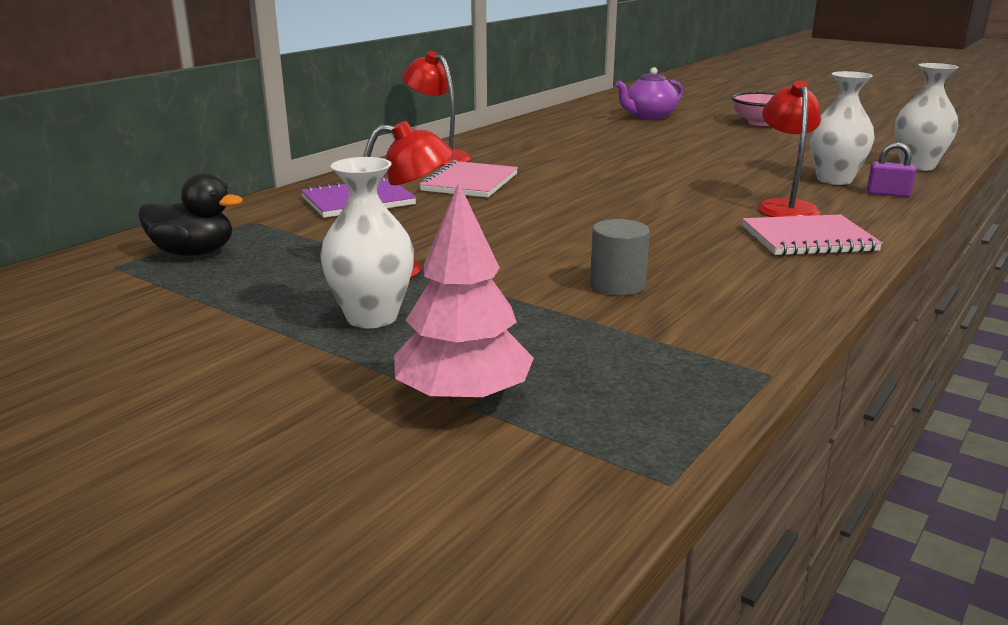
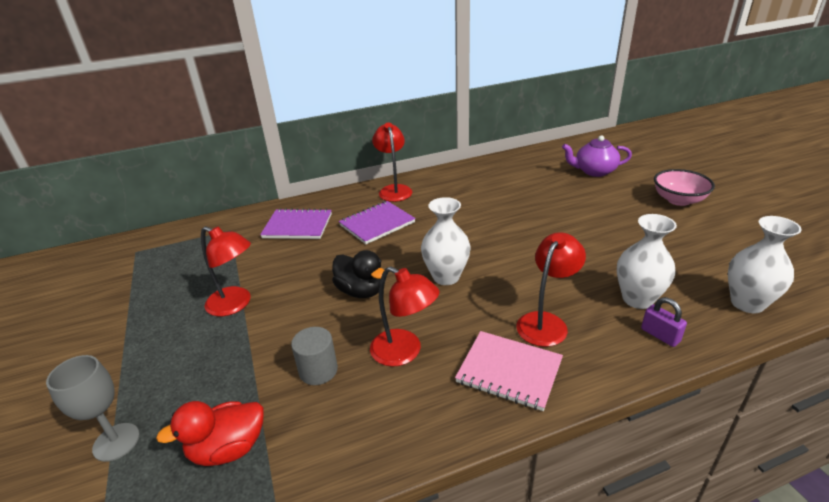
camera: 35 degrees right, 10 degrees up
black duck [138,173,243,256] -> black duck moved to [332,250,384,298]
white vase [320,157,414,328] -> white vase moved to [421,197,470,285]
pink tree [394,182,534,406] -> grey goblet [46,355,140,462]
pink notebook [419,160,518,197] -> purple notebook [339,201,415,244]
none -> red duck [156,401,263,466]
none -> red lamp [370,266,440,367]

